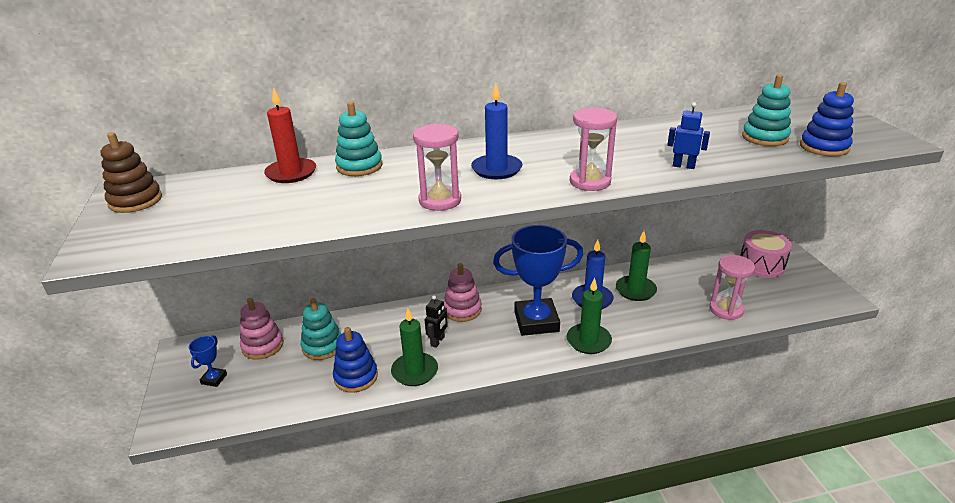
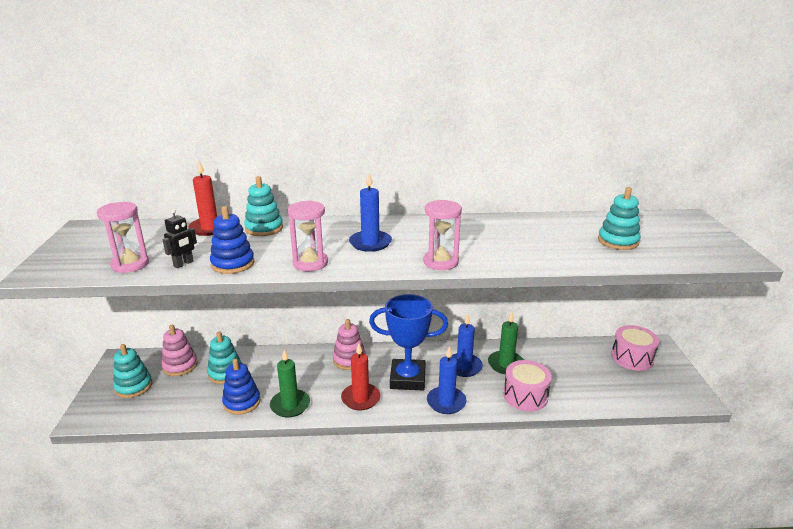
camera: 10 degrees right, 5 degrees down
brown stacking toy [101,132,162,213] -> none
blue trophy [189,335,227,387] -> turquoise stacking toy [113,344,152,398]
black robot [425,295,448,348] -> black robot moved to [163,209,197,268]
green candle [567,278,612,354] -> blue candle [427,346,467,414]
blue robot [667,102,710,169] -> none
pink hourglass [709,255,755,320] -> pink hourglass moved to [97,202,149,273]
blue stacking toy [800,82,854,157] -> blue stacking toy moved to [210,206,254,274]
none -> red candle [341,343,380,410]
none -> pink drum [504,360,552,411]

